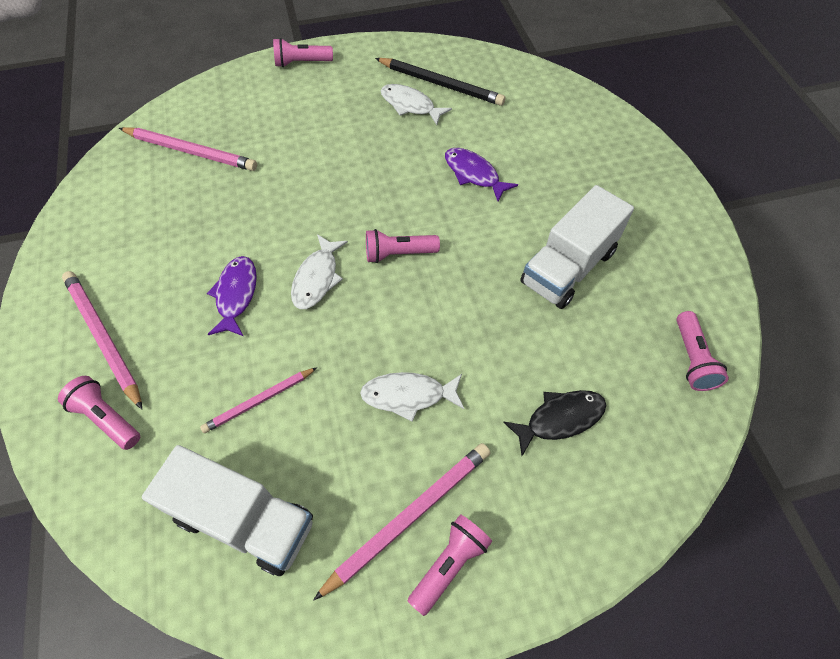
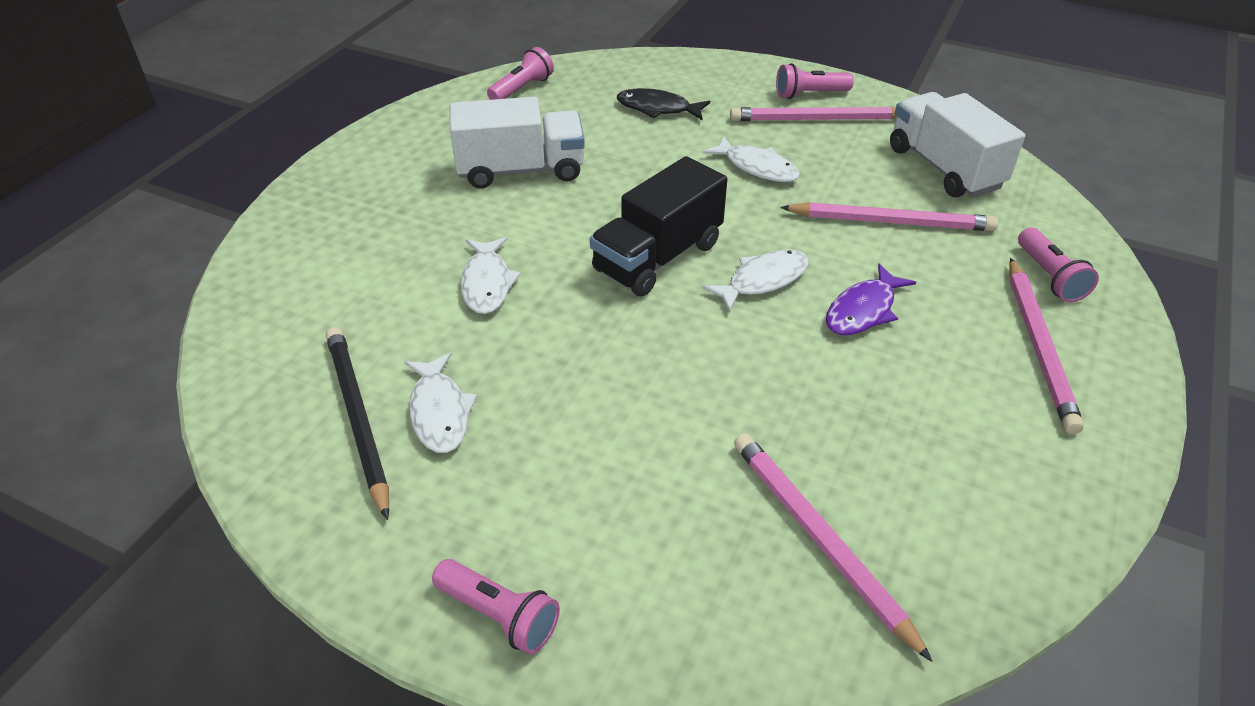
camera: 140 degrees left, 15 degrees down
pink pencil [200,367,317,433] -> pink pencil [780,202,998,231], size x1.60
pink flashlight [366,229,440,263] -> black truck [590,156,727,296]
purple fish [445,148,518,201] -> white fish [461,237,521,314]

